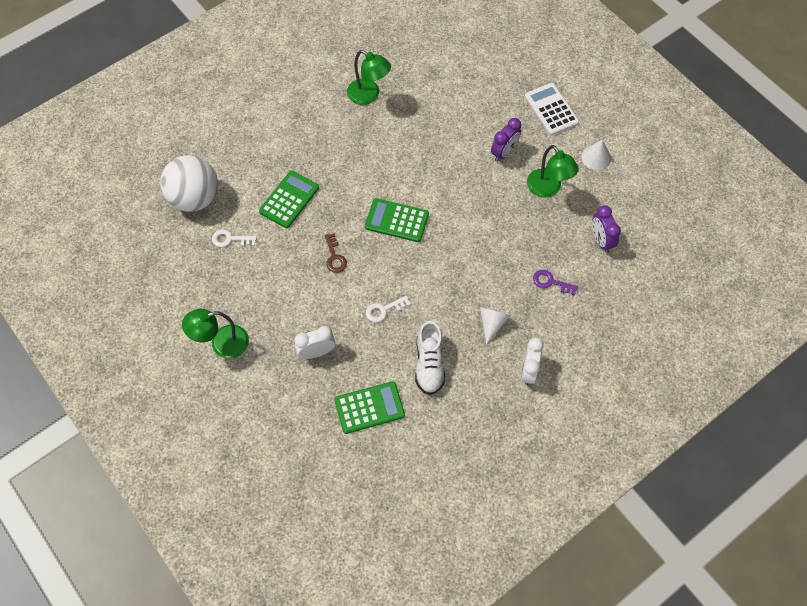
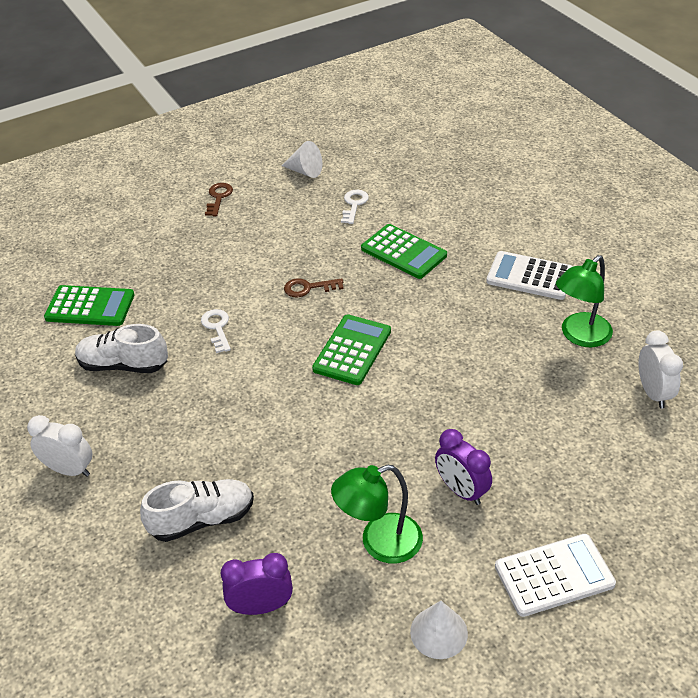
camera: 100 degrees right, 20 degrees down
white ball [160,155,218,212] -> none
green lamp [182,309,249,359] -> brown key [205,183,233,216]
white clock [294,326,336,359] -> white clock moved to [638,331,683,409]
green calculator [334,381,405,434] -> green calculator turned 75 degrees counterclockwise [44,285,135,326]
white cone [480,307,511,344] -> white cone moved to [281,141,323,178]
purple key [533,270,578,296] -> white shoe [140,479,254,542]
none -> white calculator [486,251,573,300]

